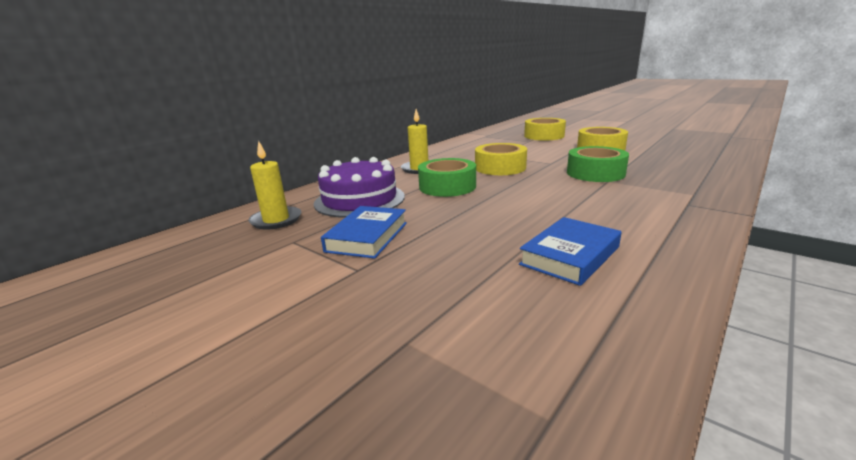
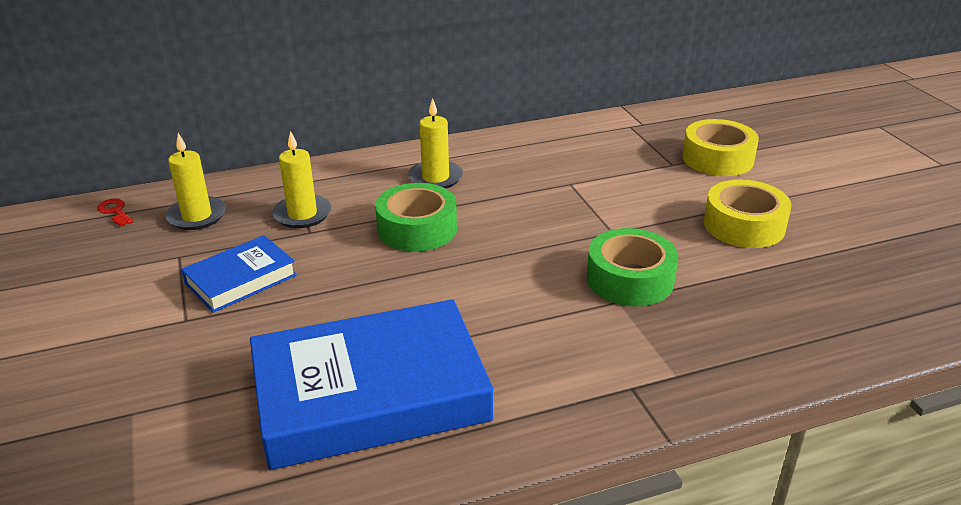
camera: 30 degrees right, 10 degrees up
purple cake [314,157,405,218] -> yellow candle [272,131,331,228]
yellow tape [475,143,527,175] -> none
blue book [519,217,621,286] -> blue book [250,299,493,470], size x1.96
none -> red key [97,199,133,226]

